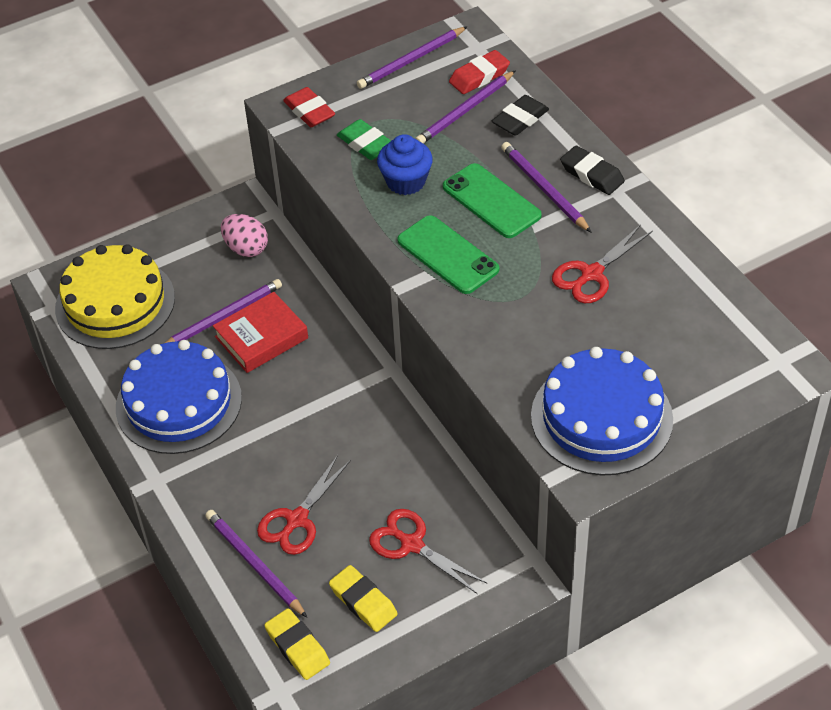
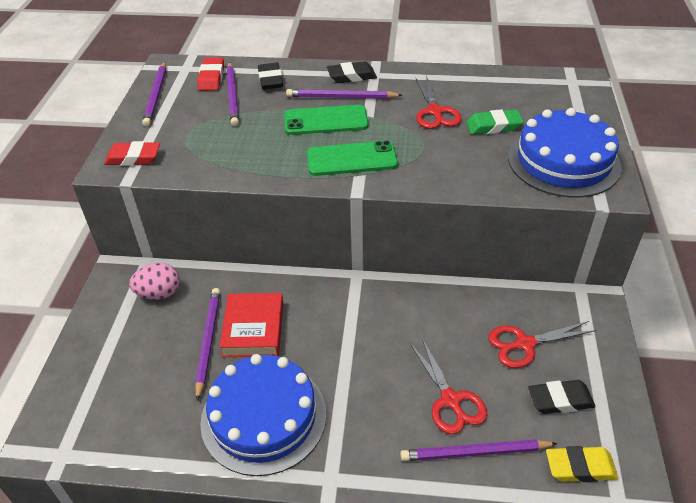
camera: 55 degrees left, 5 degrees down
yellow cake [55,244,175,349] -> none
yellow eraser [329,565,398,632] -> black eraser [528,380,595,414]
green eraser [337,119,391,160] -> green eraser moved to [466,109,524,135]
blue cupcake [377,134,433,195] -> none

